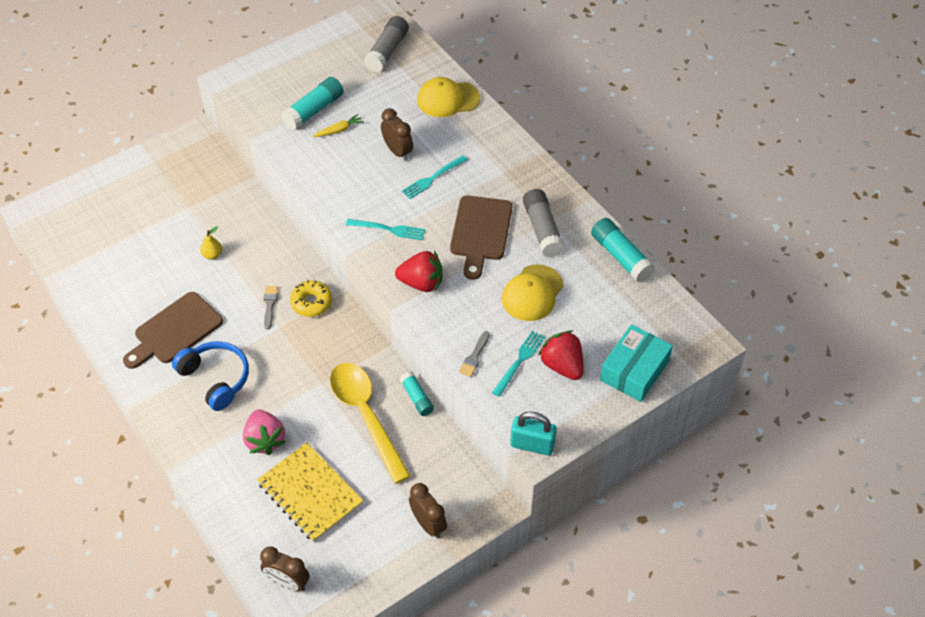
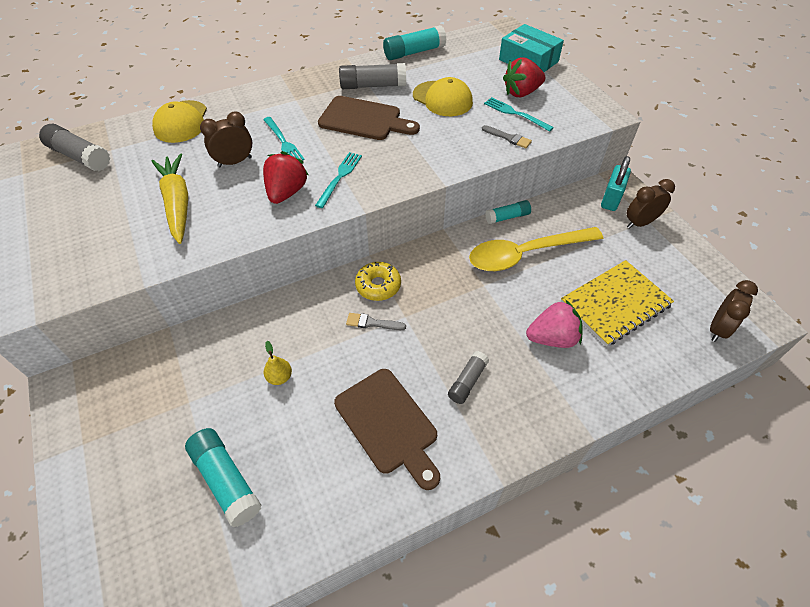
camera: 80 degrees left, 0 degrees up
blue headphones [172,341,249,411] -> grey glue stick [448,351,489,404]
turquoise glue stick [281,77,344,130] -> turquoise glue stick moved to [185,428,262,527]
yellow carrot [313,114,364,137] -> yellow carrot [152,153,188,244], size x2.06
red strawberry [395,251,442,292] -> red strawberry moved to [263,151,308,204]
turquoise padlock [510,411,557,456] -> turquoise padlock moved to [601,156,631,211]

